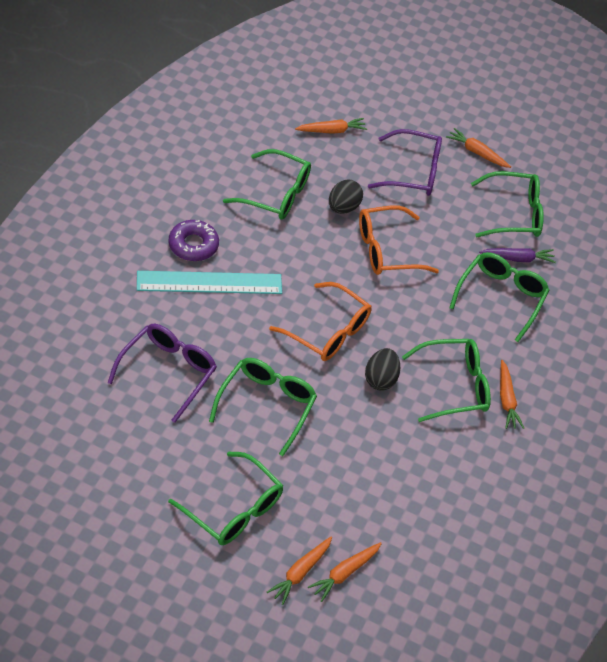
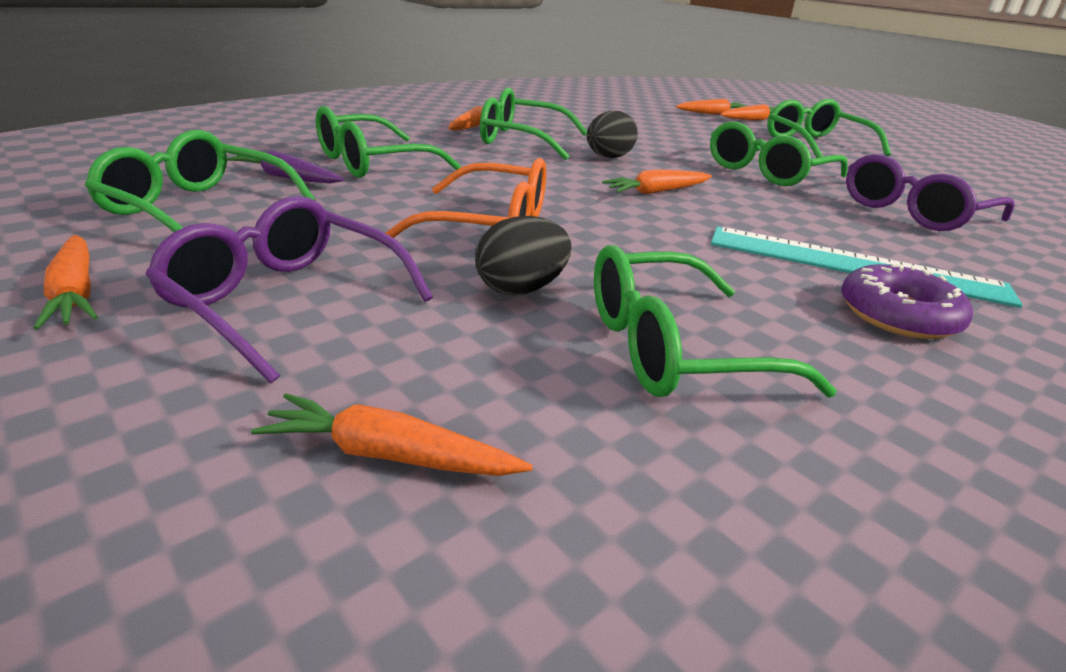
camera: 150 degrees left, 20 degrees down
green glasses [223,149,311,220] -> green glasses turned 60 degrees counterclockwise [594,245,837,398]
orange glasses [269,282,372,361] -> orange carrot [602,169,712,195]

